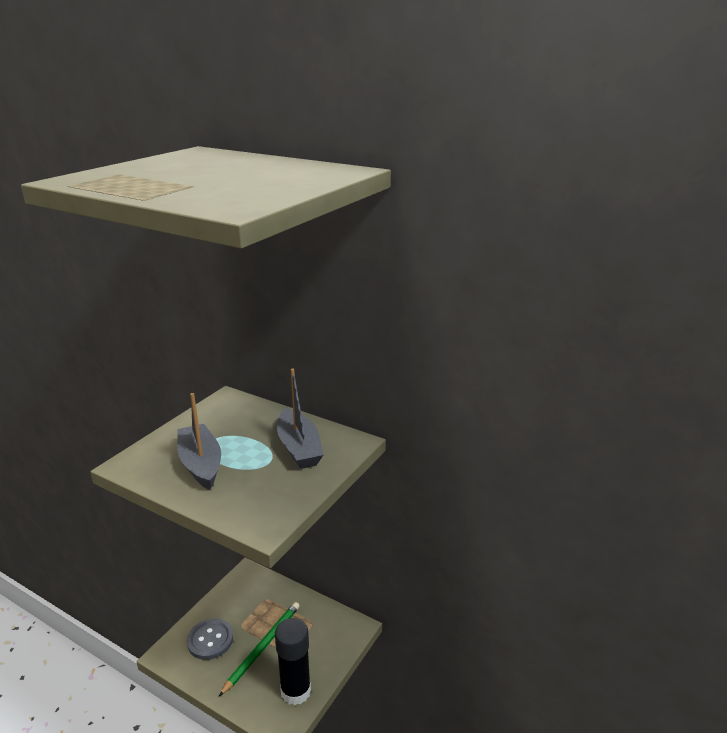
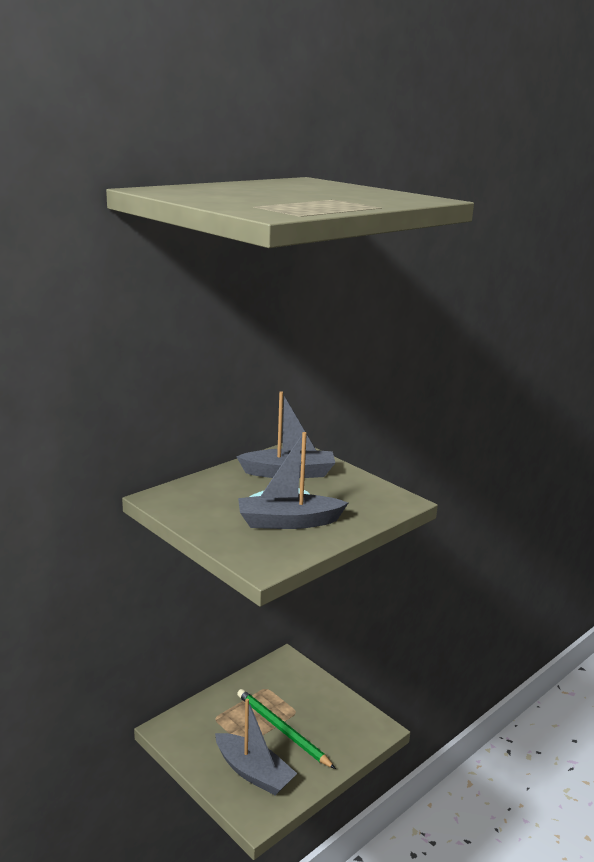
camera: 75 degrees left, 5 degrees down
grey button [187,618,233,660] -> grey boat [215,698,297,795]
black glue stick [275,618,311,705] -> none

